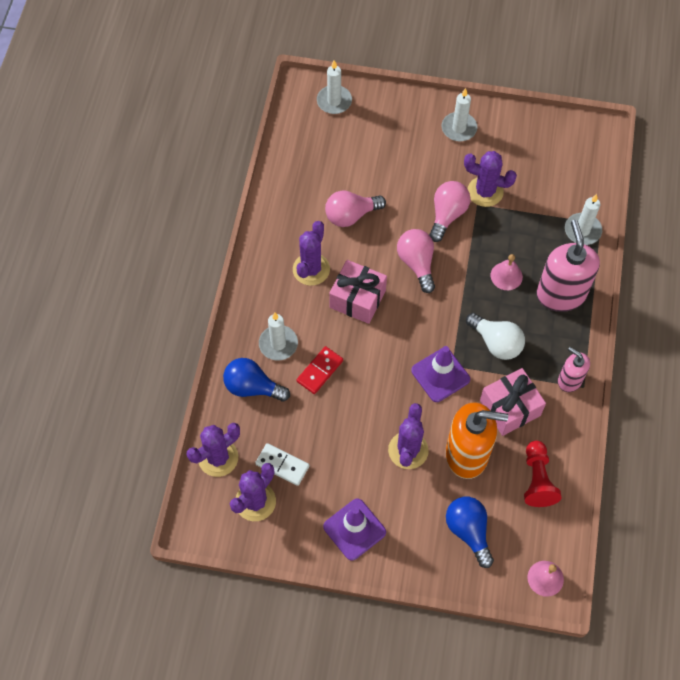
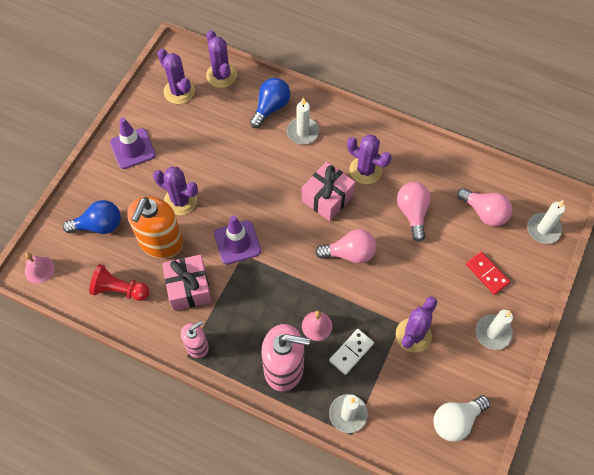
camera: 105 degrees right, 0 degrees up
white domino [255,443,309,486] -> white domino moved to [329,329,374,375]
red domino [297,346,343,394] -> red domino moved to [466,251,510,295]
pink light bulb [429,181,471,242] -> pink light bulb moved to [457,188,513,227]
white light bulb [466,313,525,360] -> white light bulb moved to [433,395,490,442]

